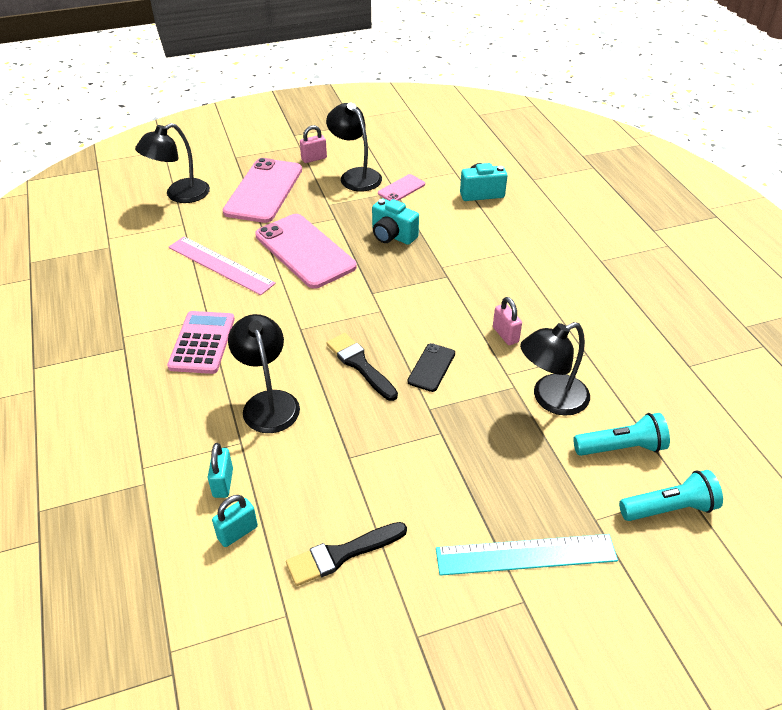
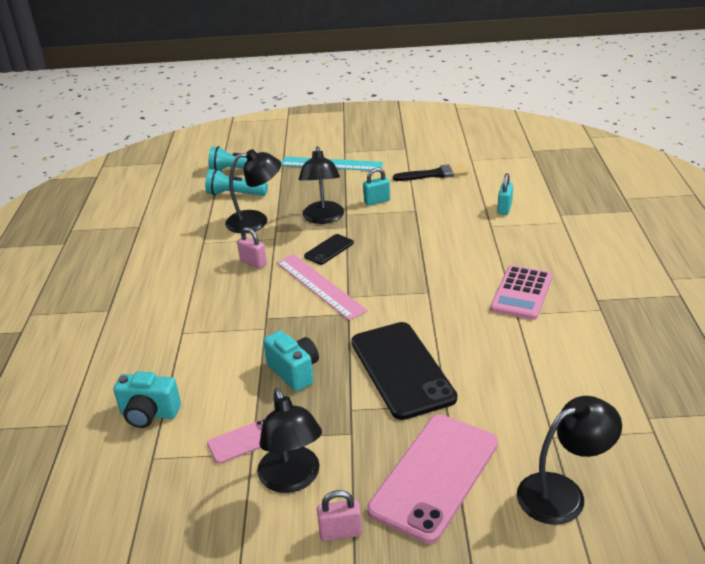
camera: 160 degrees left, 10 degrees down
pink ruler [168,237,276,295] -> pink ruler moved to [276,254,368,320]
turquoise padlock [212,495,258,547] -> turquoise padlock moved to [363,168,390,206]
black lamp [228,314,300,433] -> black lamp moved to [299,146,344,224]
pink phone [255,214,357,289] -> black phone [351,322,457,420]
black brush [326,333,398,401] -> none
pink padlock [493,297,522,345] -> pink padlock turned 45 degrees counterclockwise [237,227,267,269]

